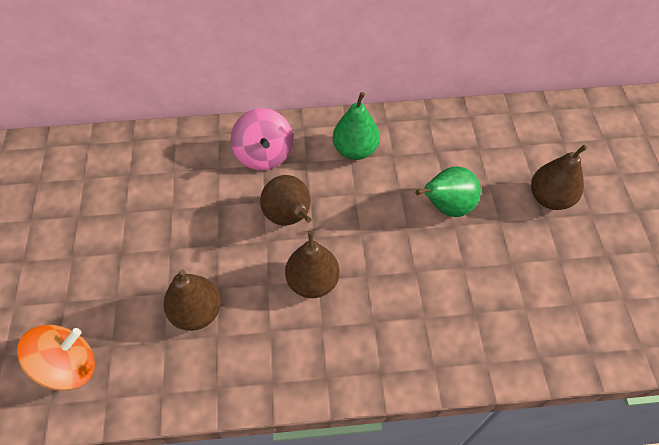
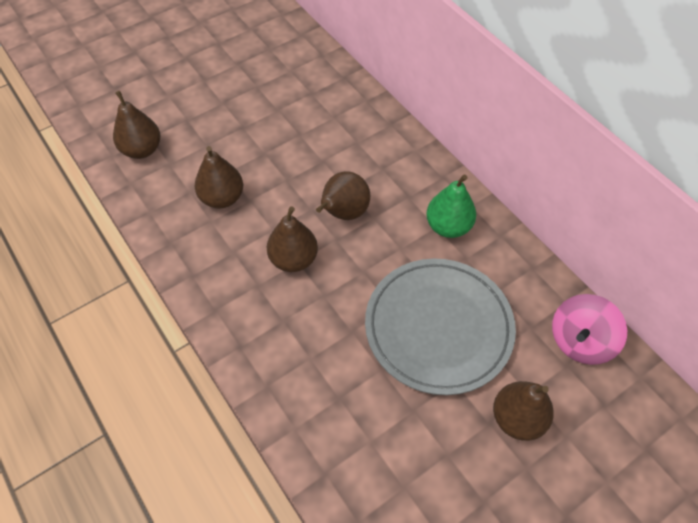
camera: 60 degrees right, 0 degrees up
orange spinning top [17,325,95,391] -> brown pear [113,91,161,159]
pink spinning top [231,108,293,171] -> pink spinning top moved to [552,294,627,365]
green pear [415,167,481,217] -> grey plate [365,258,516,395]

